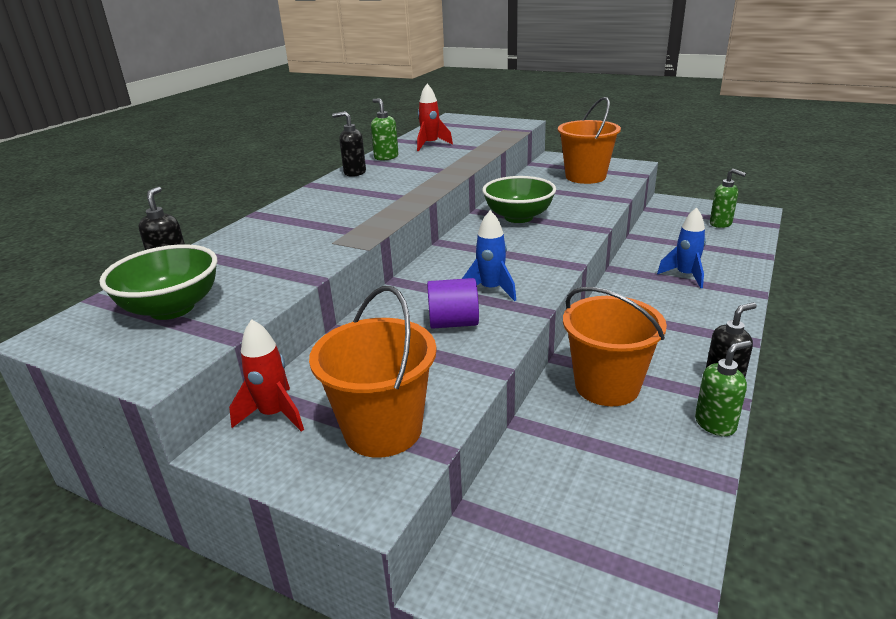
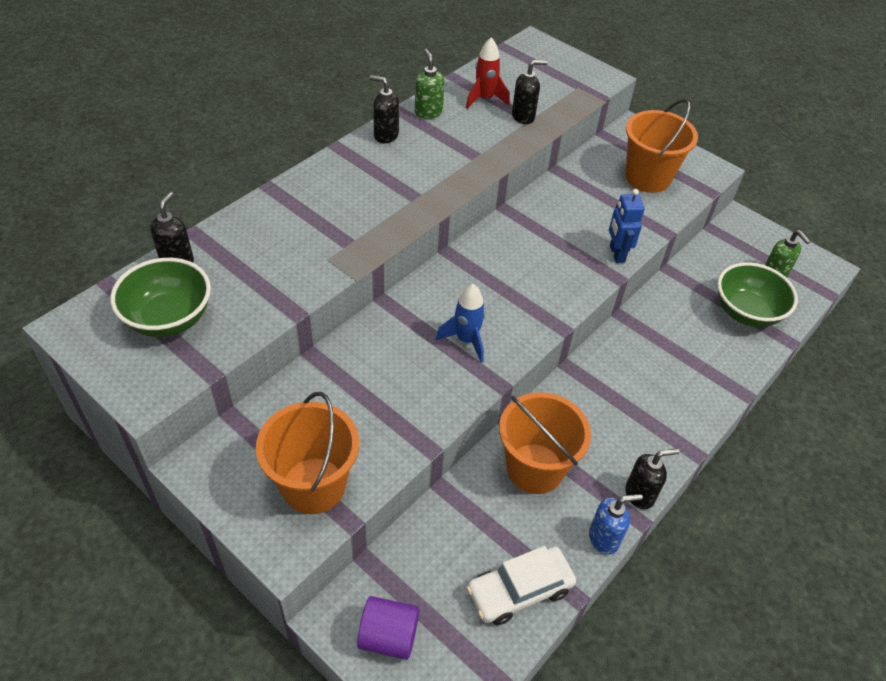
camera: 10 degrees right, 20 degrees up
red rocket [229,319,304,432] -> none
purple cylinder [427,278,479,329] -> purple cylinder moved to [357,596,419,660]
green bowl [482,176,556,223] -> green bowl moved to [717,262,798,327]
blue rocket [657,207,706,288] -> none
green soap dispenser [695,340,752,436] -> blue soap dispenser [589,494,643,555]
none -> white car [466,546,576,625]
none -> black soap dispenser [512,60,547,124]
none -> blue robot [609,189,645,263]

